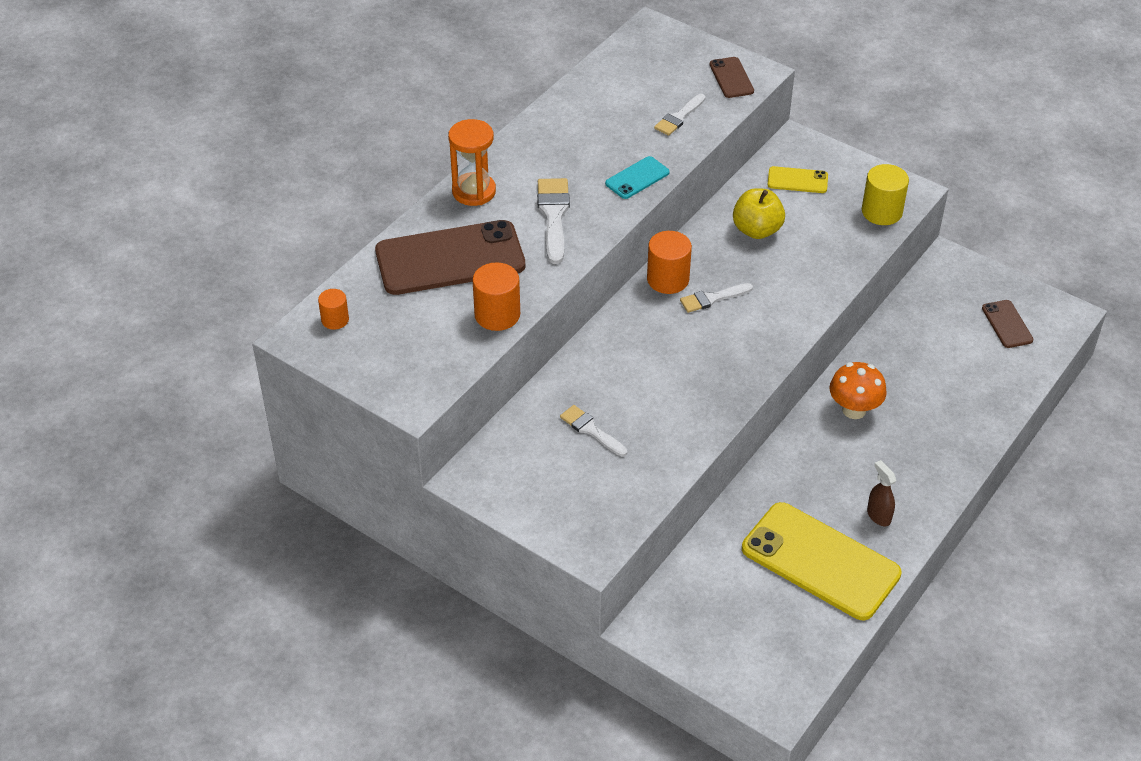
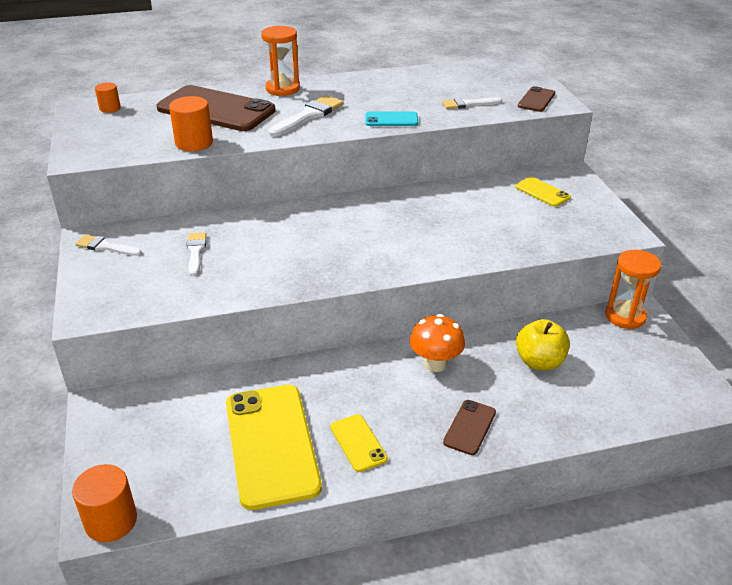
camera: 40 degrees right, 10 degrees down
orange cylinder [647,231,692,294] -> orange cylinder moved to [72,464,137,542]
white brush [680,283,753,313] -> white brush moved to [75,234,142,256]
yellow apple [733,188,785,239] -> yellow apple moved to [516,319,570,370]
yellow cylinder [862,164,909,225] -> none
brown spray bottle [867,460,896,526] -> yellow phone [330,414,388,472]
brown phone [982,300,1033,348] -> brown phone moved to [443,400,496,455]
none -> orange hourglass [605,250,661,329]

